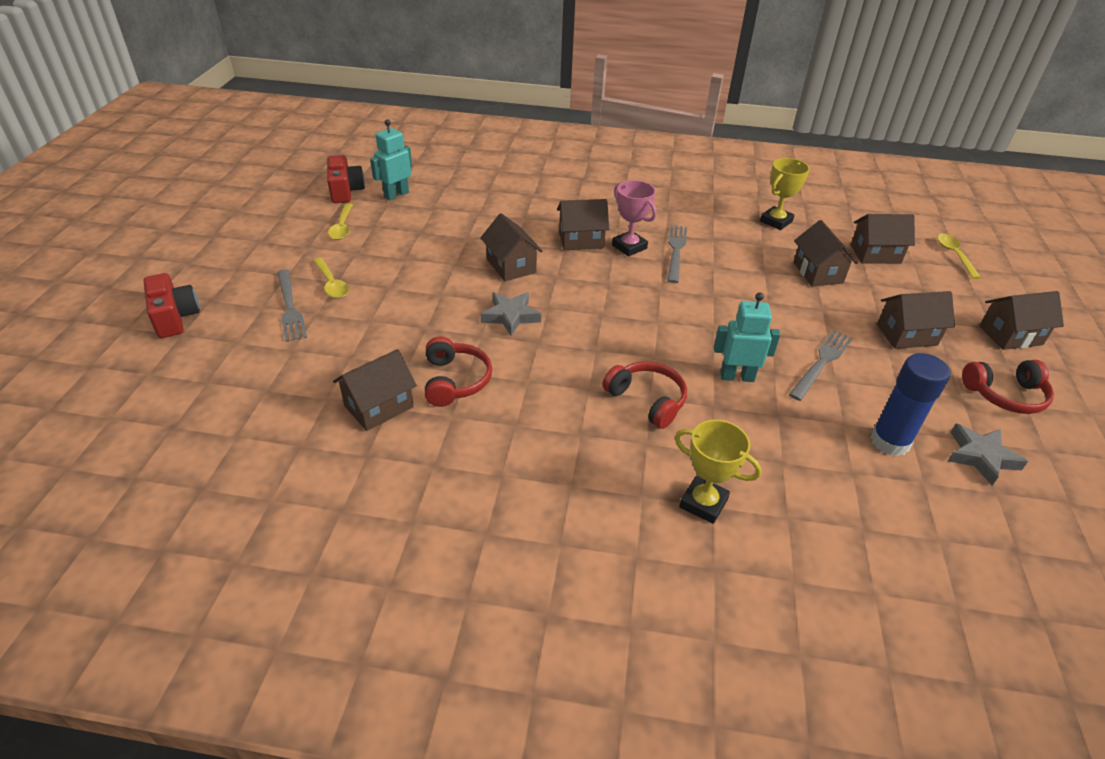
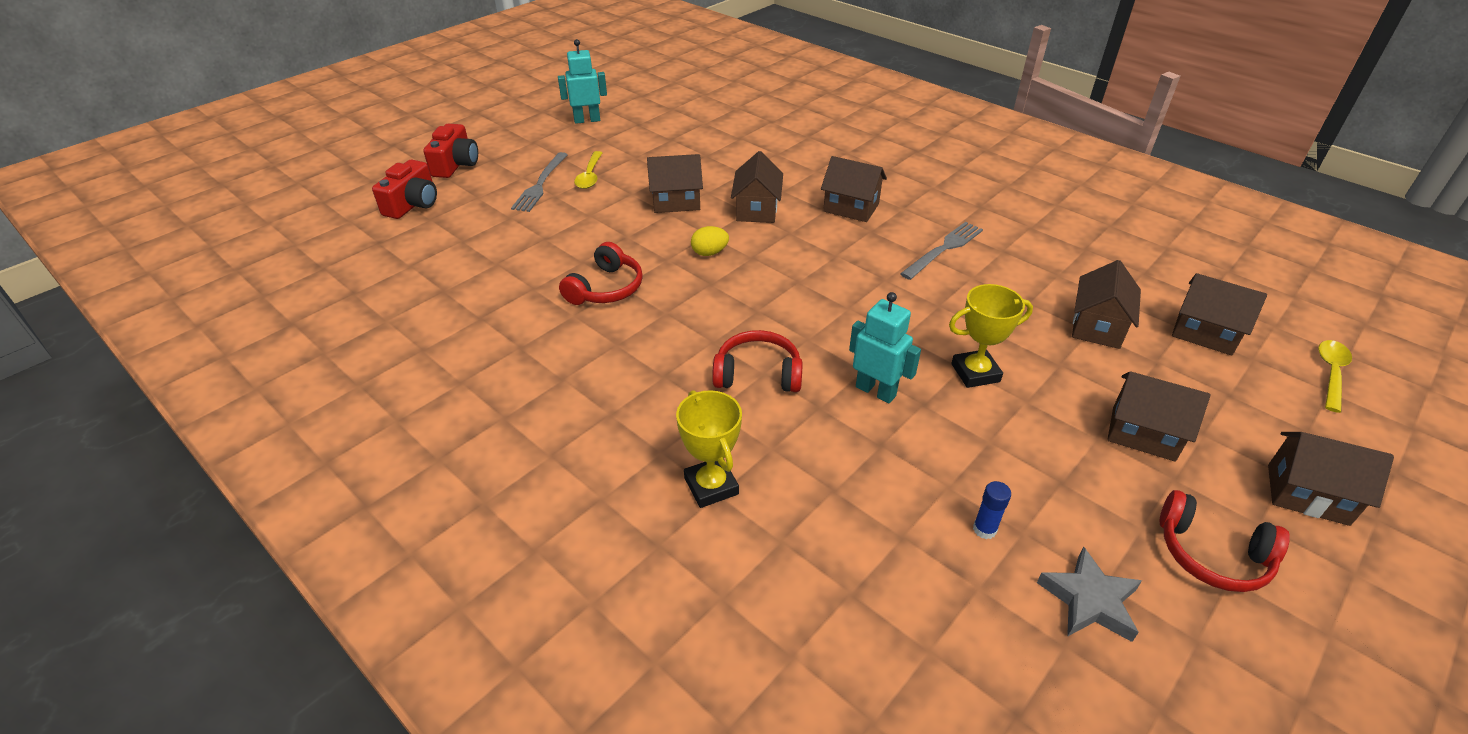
camera: 35 degrees right, 0 degrees up
red camera [327,155,365,203] -> red camera moved to [372,159,437,219]
yellow spoon [328,203,353,240] -> none
brown house [333,349,417,431] -> brown house moved to [647,154,703,213]
turquoise robot [370,119,412,200] -> turquoise robot moved to [558,39,607,124]
grey star [481,292,541,336] -> yellow egg [691,226,729,256]
red headphones [602,361,687,429] -> red headphones turned 75 degrees counterclockwise [712,330,803,392]
pink trophy [612,180,657,256] -> none
yellow trophy [760,158,810,230] -> yellow trophy moved to [949,284,1033,388]
grey fork [789,330,853,401] -> none
blue glue stick [870,353,950,456] -> blue glue stick [973,481,1011,539], size x0.47

